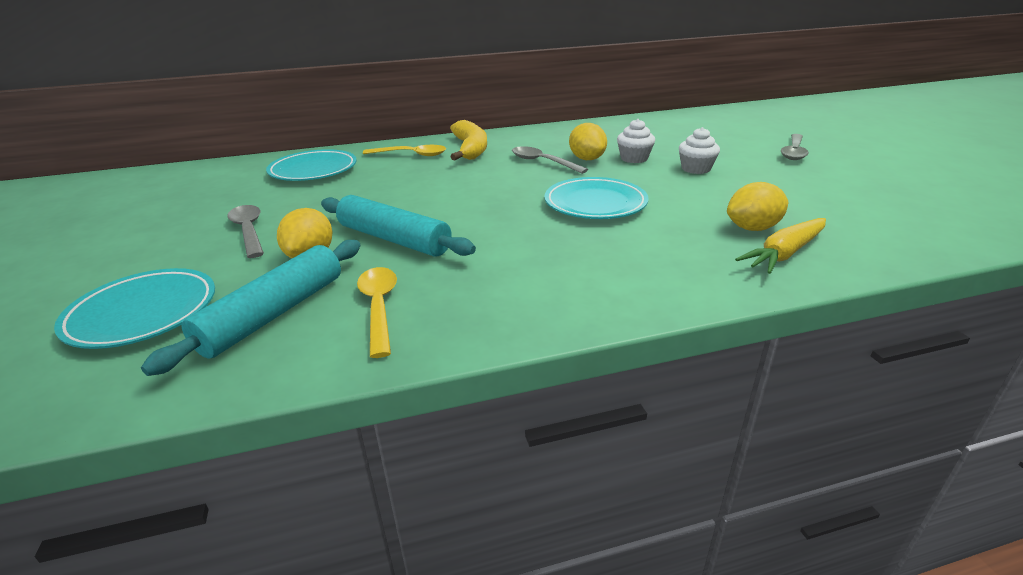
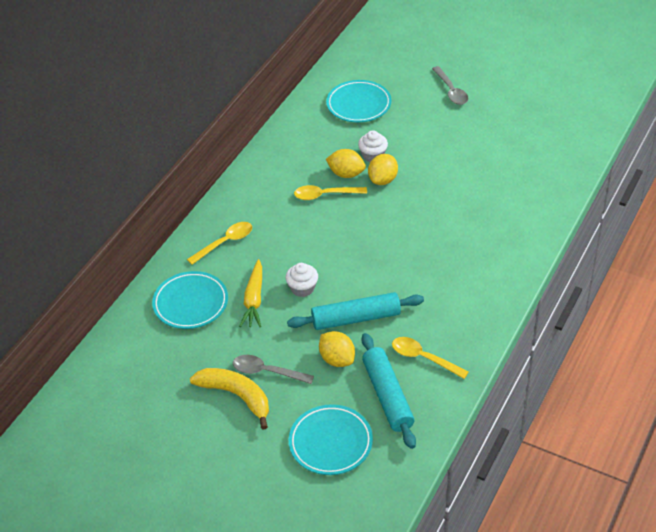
camera: 45 degrees left, 15 degrees up
yellow banana [450,120,487,160] -> yellow banana moved to [190,368,269,429]
grey spoon [512,146,588,174] -> yellow spoon [294,185,367,200]
turquoise plate [544,177,649,219] -> turquoise plate moved to [326,80,392,122]
white cupcake [679,127,720,174] -> white cupcake moved to [285,263,318,297]
yellow lemon [727,182,788,231] -> yellow lemon moved to [368,154,398,185]
yellow carrot [735,218,826,274] -> yellow carrot moved to [239,259,262,327]

